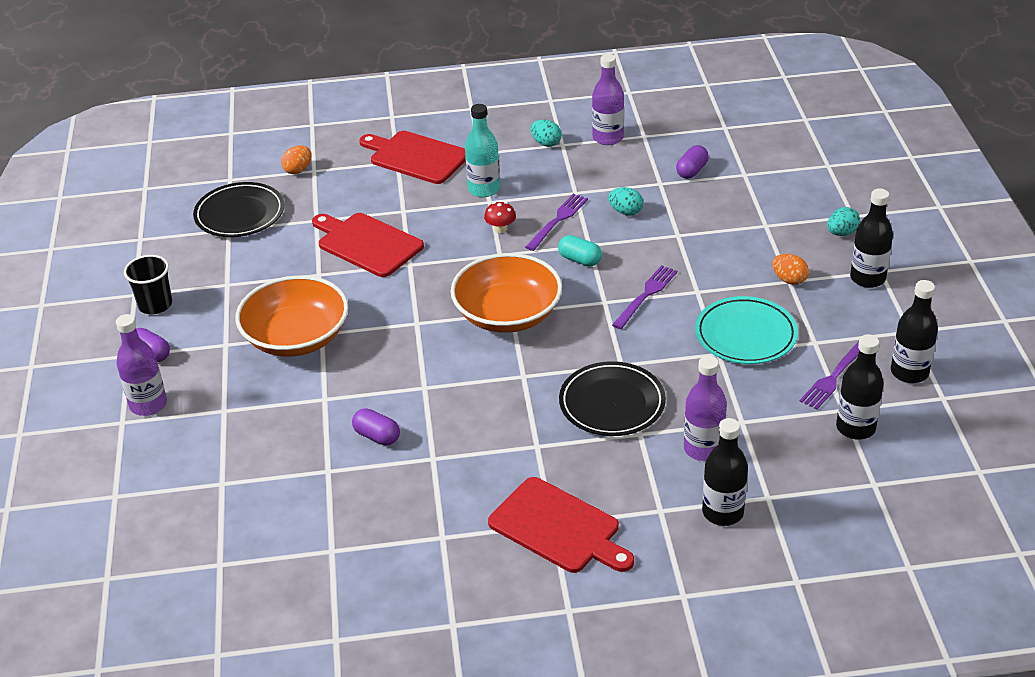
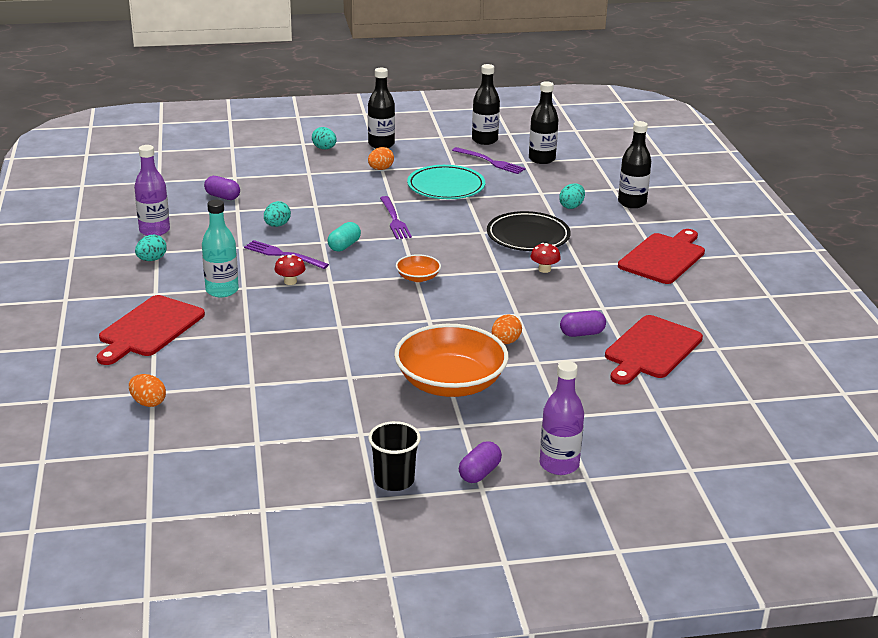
camera: 95 degrees left, 10 degrees down
black plate [193,182,284,237] -> none
red cutting board [312,213,424,277] -> red cutting board moved to [605,315,703,384]
purple capsule [352,408,400,445] -> purple capsule turned 45 degrees clockwise [560,310,606,337]
orange bowl [451,253,562,333] -> orange bowl [396,254,441,282], size x0.46
purple fork [612,265,677,329] -> purple fork turned 135 degrees counterclockwise [380,196,412,239]
purple bottle [684,356,727,461] -> turquoise egg [559,183,585,209]
none -> orange egg [492,314,522,344]
none -> red mushroom [531,243,561,273]

